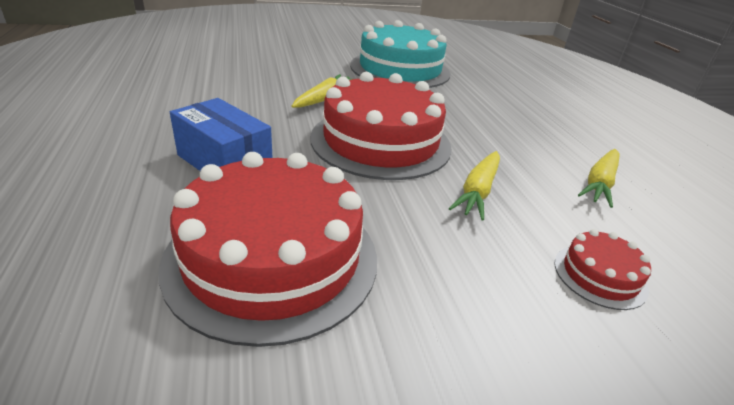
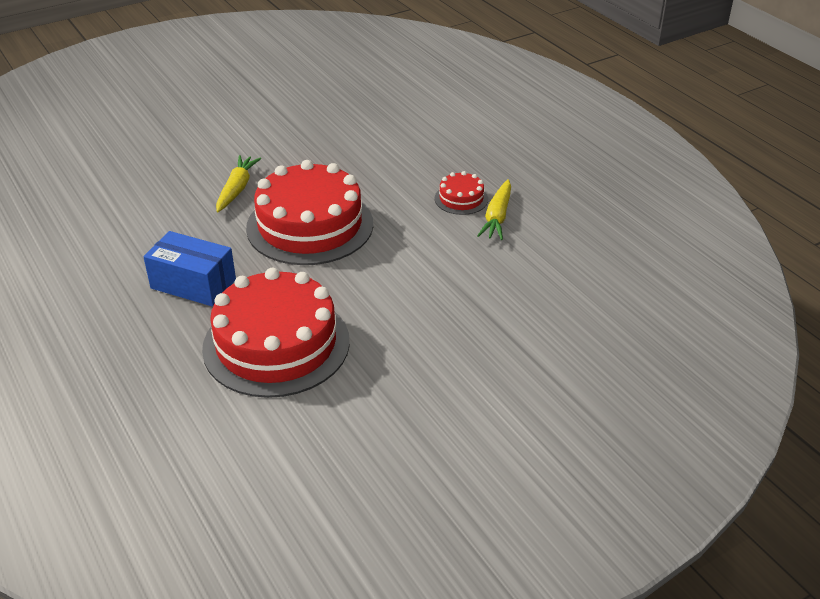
camera: 15 degrees left, 5 degrees up
turquoise cake [350,20,451,88] -> none
yellow carrot [449,151,500,221] -> none
red cake [554,229,651,310] -> red cake moved to [435,171,488,215]

